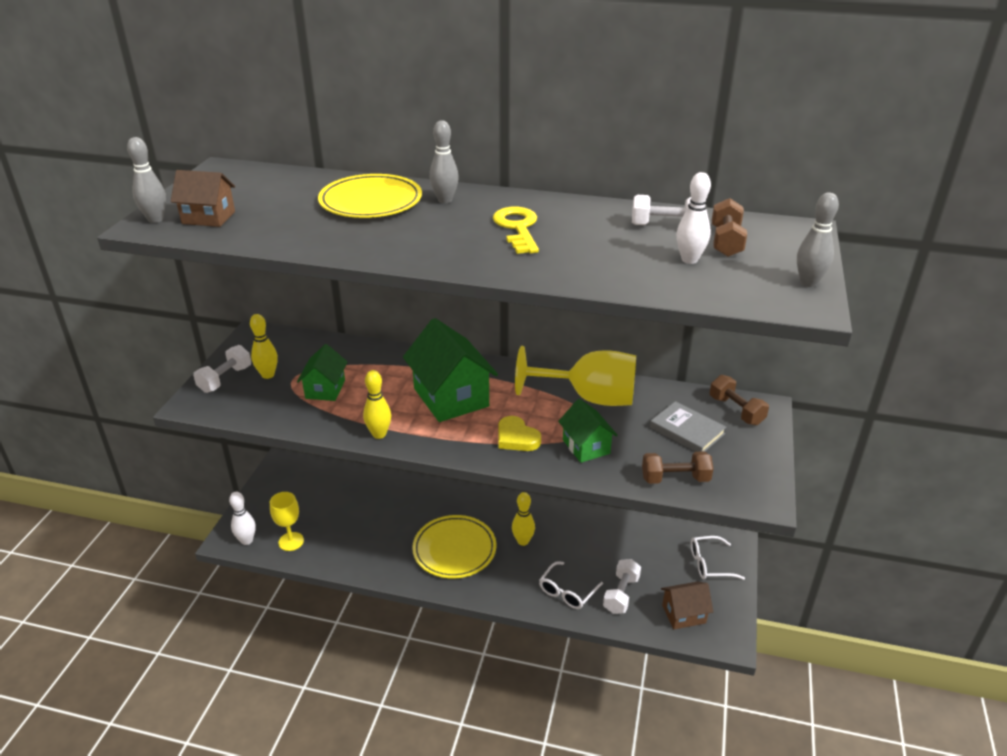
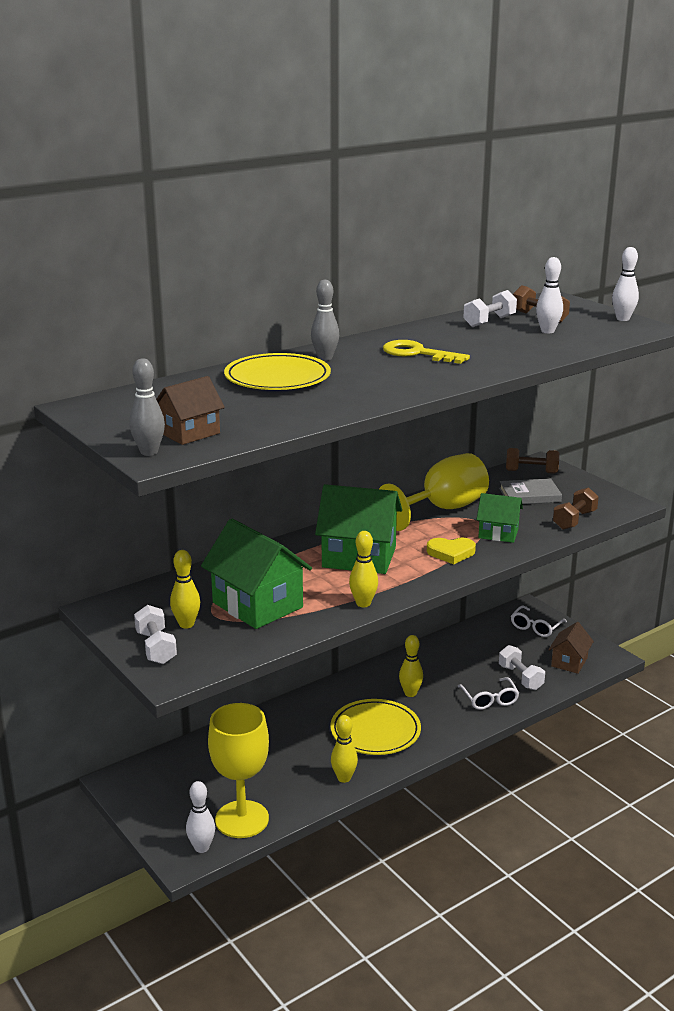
camera: 50 degrees left, 10 degrees down
yellow goblet [270,492,304,551] -> yellow goblet [208,703,269,838], size x1.77
green house [297,344,348,401] -> green house [201,519,312,629], size x1.75
grey bowling pin [797,193,839,287] -> white bowling pin [612,247,639,321]
none -> yellow bowling pin [331,715,358,783]

